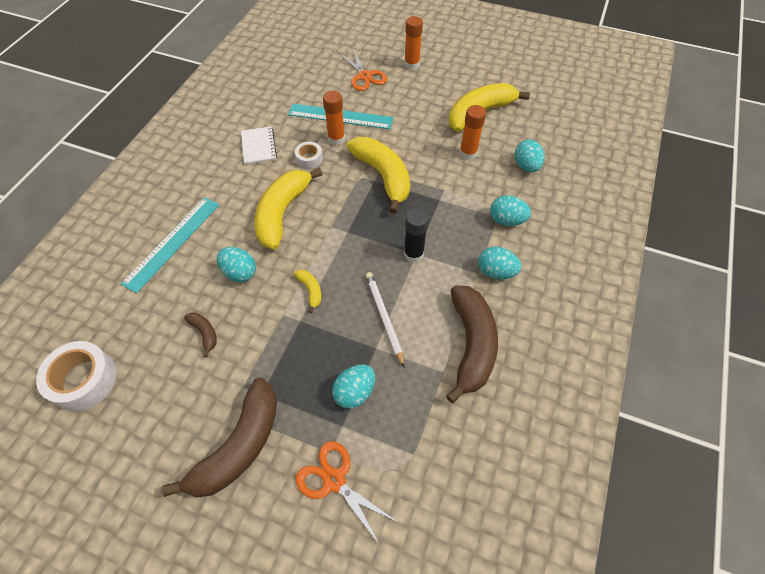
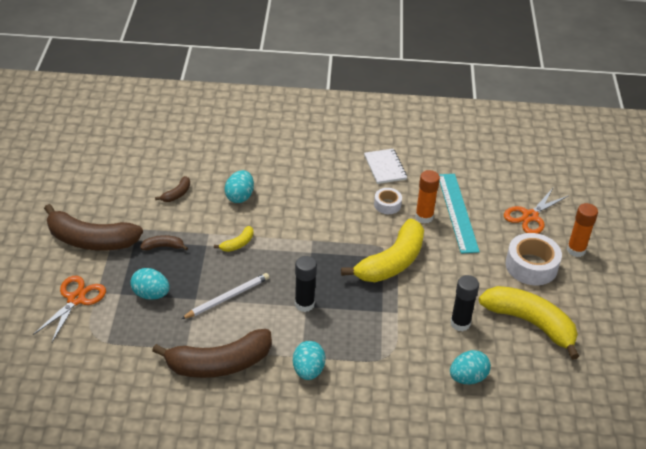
camera: 70 degrees right, 15 degrees down
white tape [36,341,117,411] -> white tape moved to [506,233,562,285]
turquoise ruler [121,197,219,293] -> none
white notebook [241,126,277,165] -> white notebook turned 75 degrees counterclockwise [364,149,407,184]
yellow banana [254,168,323,250] -> none
orange glue stick [460,105,486,160] -> black glue stick [450,275,479,331]
turquoise egg [490,195,531,226] -> none
none -> brown banana [140,235,188,250]

